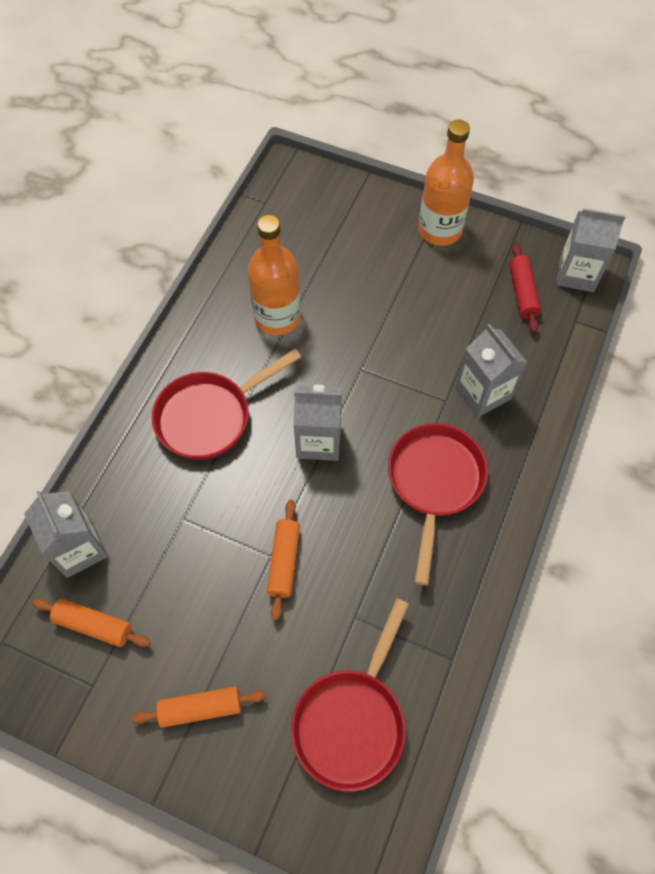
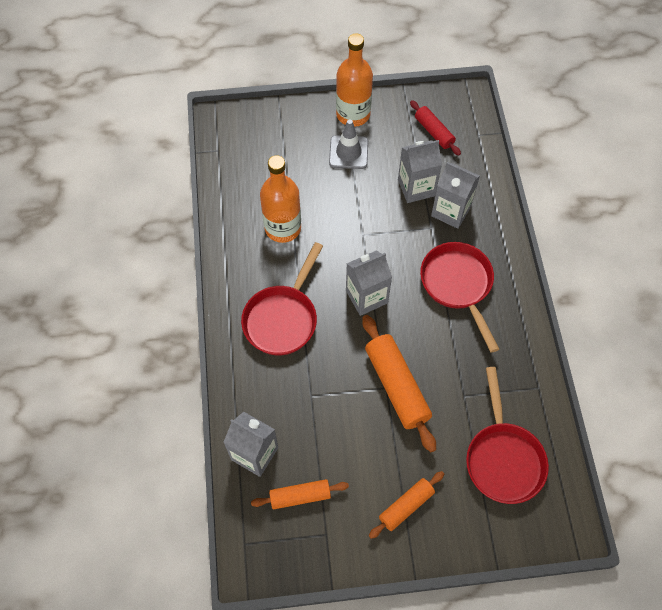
camera: 30 degrees left, 0 degrees up
orange rolling pin [267,500,300,620] -> orange rolling pin [362,315,436,452], size x1.67
grey carton [556,208,626,292] -> grey carton moved to [398,140,442,203]
none -> grey traffic cone [329,119,368,169]

